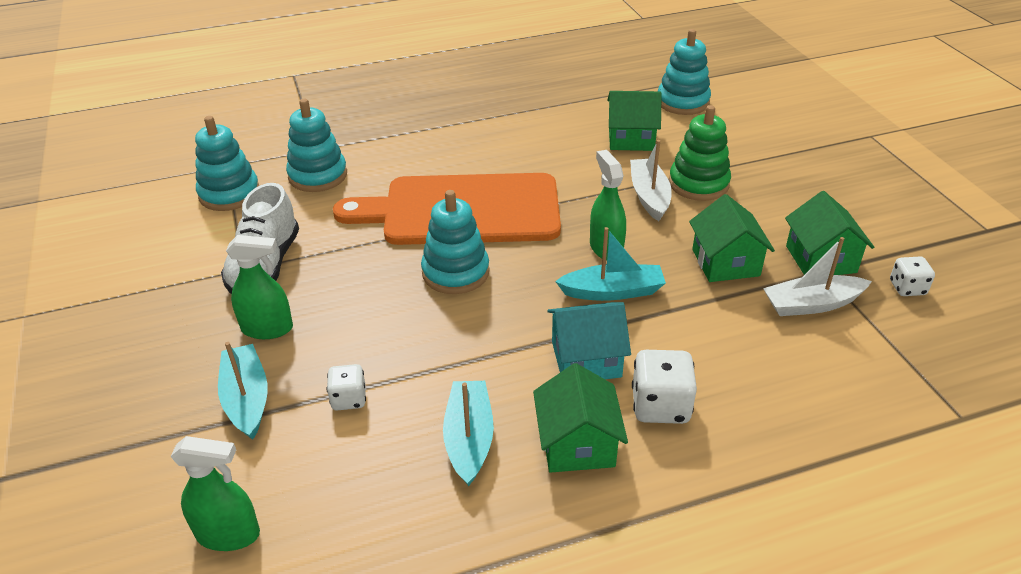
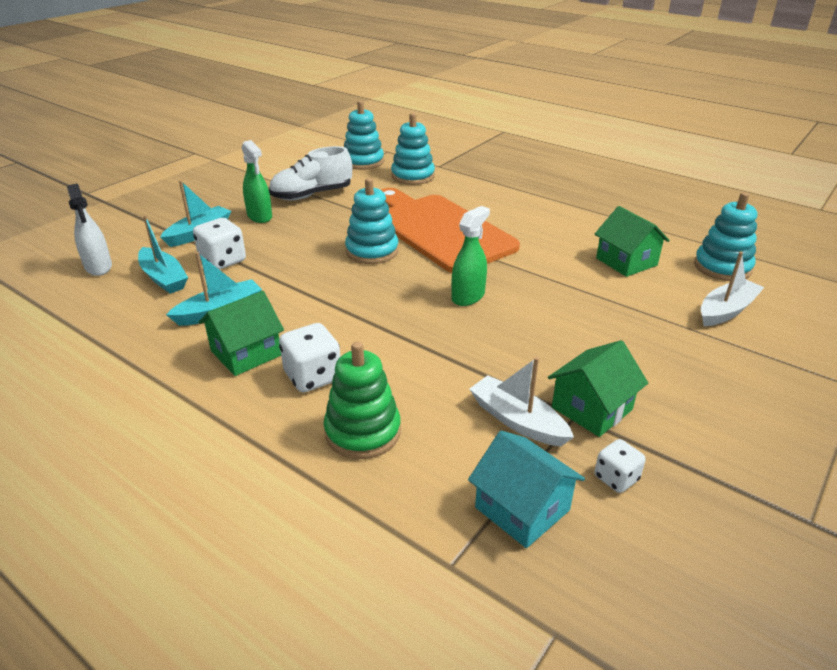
camera: 55 degrees right, 5 degrees down
green spray bottle [171,436,260,551] -> white spray bottle [67,183,112,276]
white dice [327,364,366,411] -> white dice [193,218,246,270], size x1.61
turquoise house [547,302,631,379] -> turquoise house moved to [468,431,585,548]
turquoise boat [555,227,666,301] -> turquoise boat moved to [138,215,188,294]
white boat [630,140,672,221] -> white boat moved to [701,252,765,326]
green stacking toy [669,105,731,201] -> green stacking toy moved to [323,341,401,459]
green house [689,194,775,282] -> none

